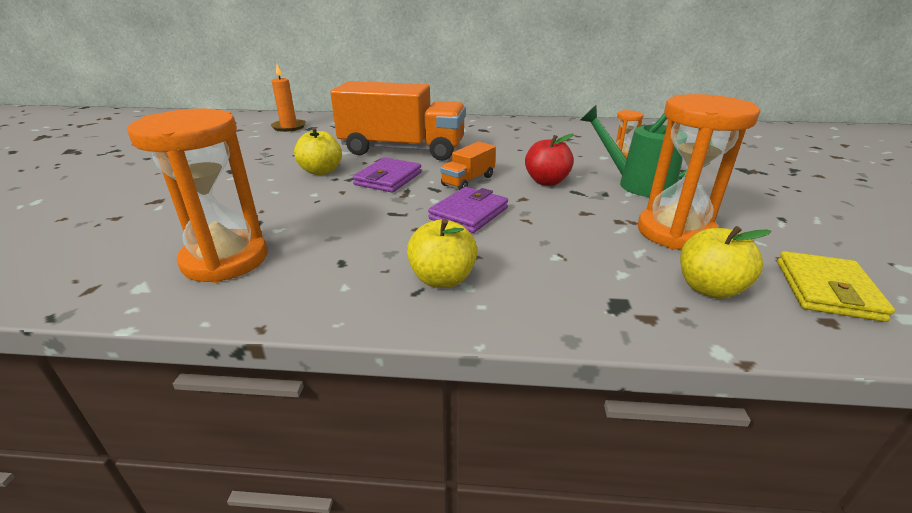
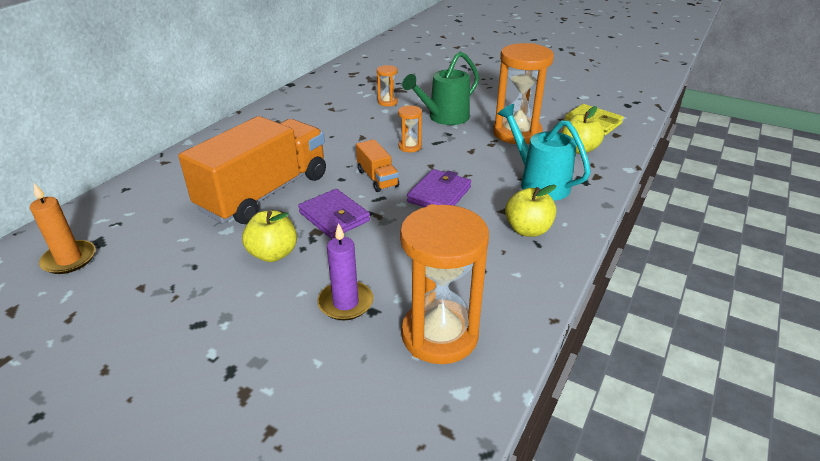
camera: 65 degrees left, 5 degrees up
purple wallet [428,187,508,233] -> purple wallet turned 60 degrees clockwise [407,169,471,207]
red apple [525,134,574,186] -> orange hourglass [398,105,422,152]
none -> purple candle [318,223,373,320]
none -> turquoise watering can [498,104,591,201]

